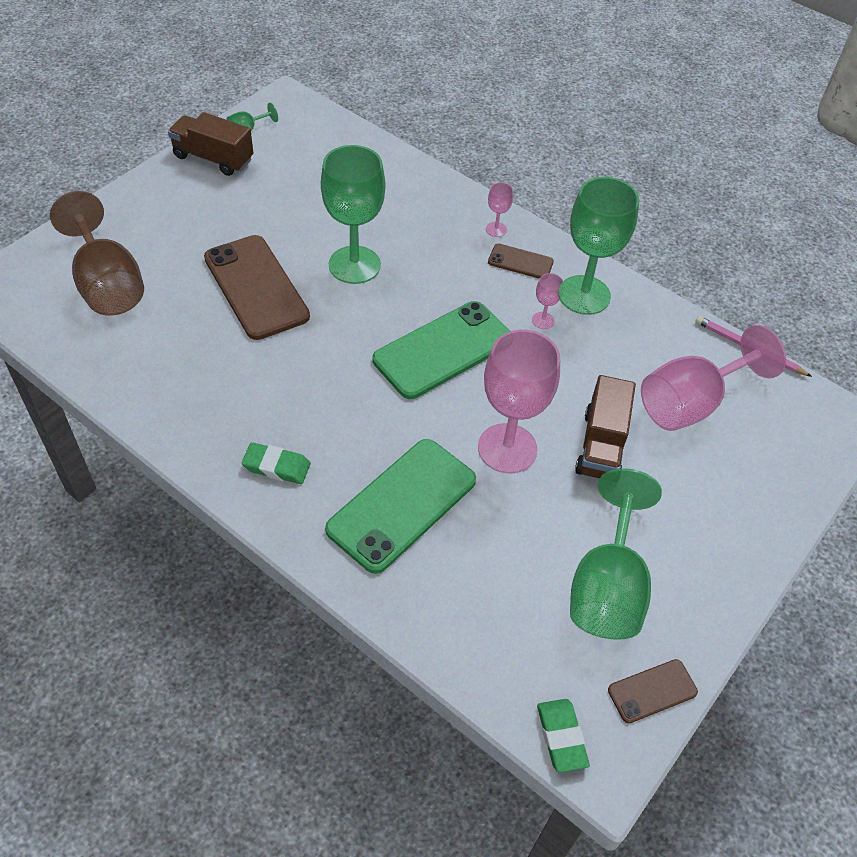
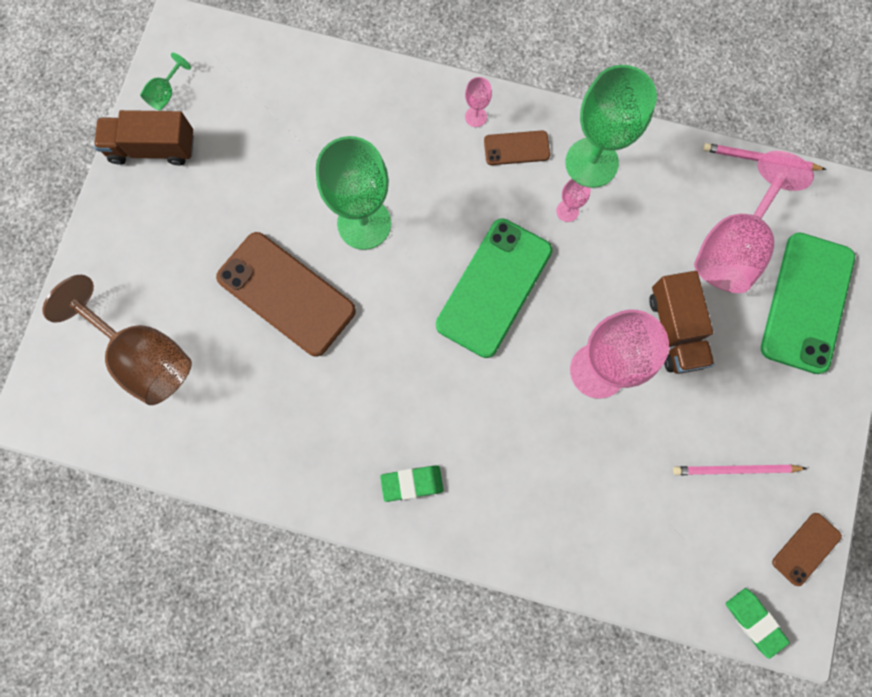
camera: 20 degrees left, 25 degrees up
green phone [325,439,476,574] -> green phone moved to [761,232,855,374]
green goblet [570,468,662,640] -> pink pencil [673,464,807,475]

